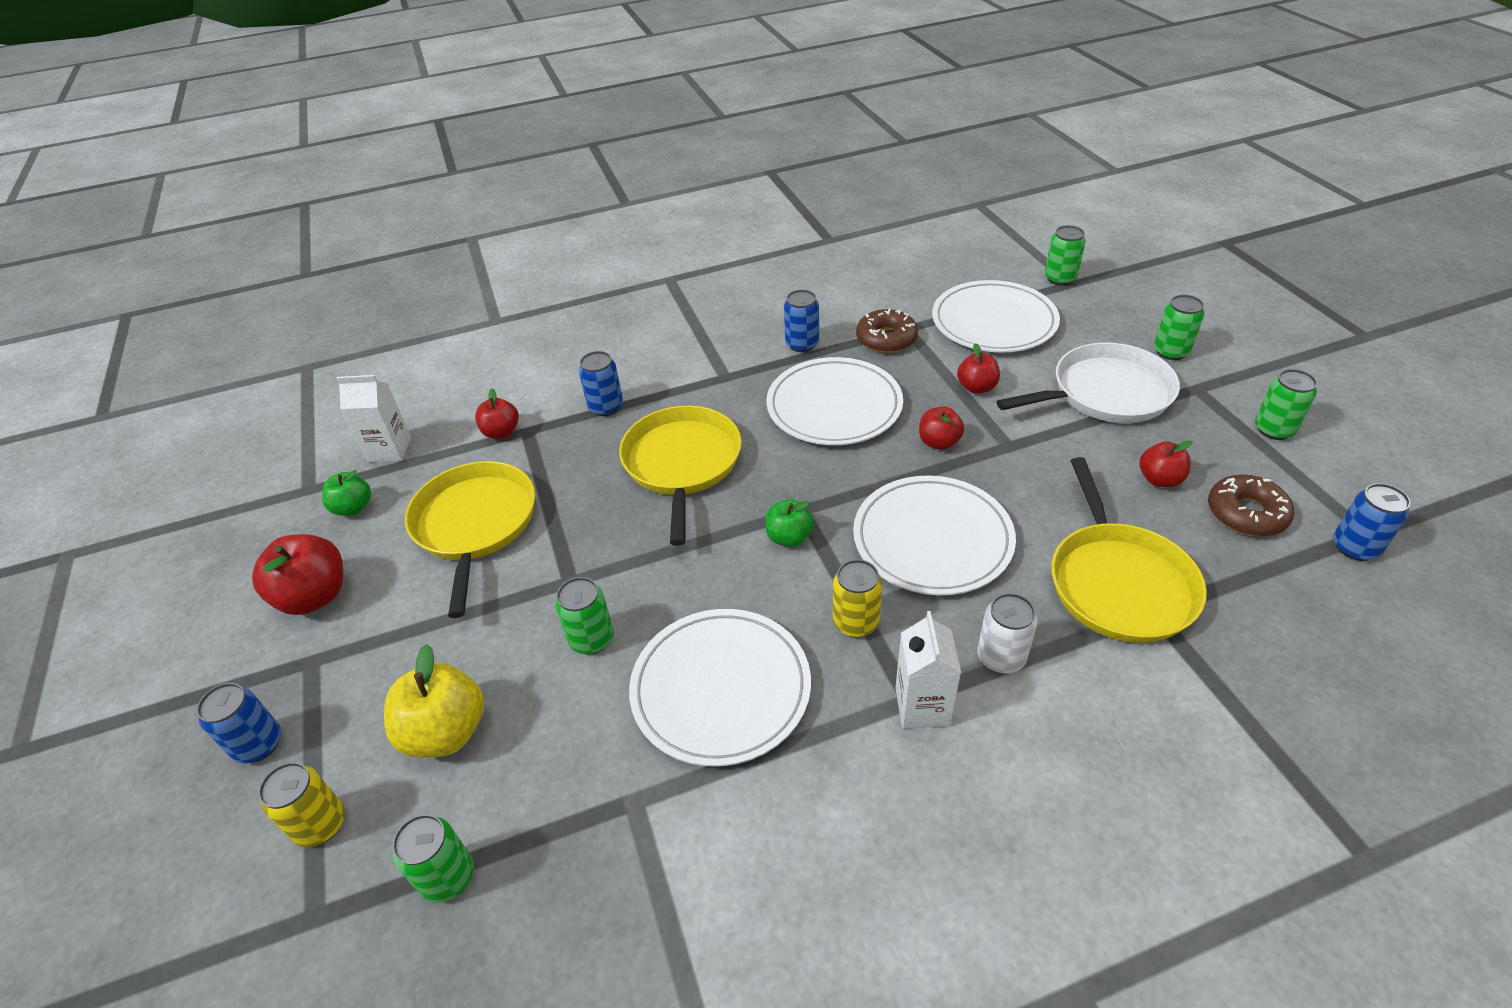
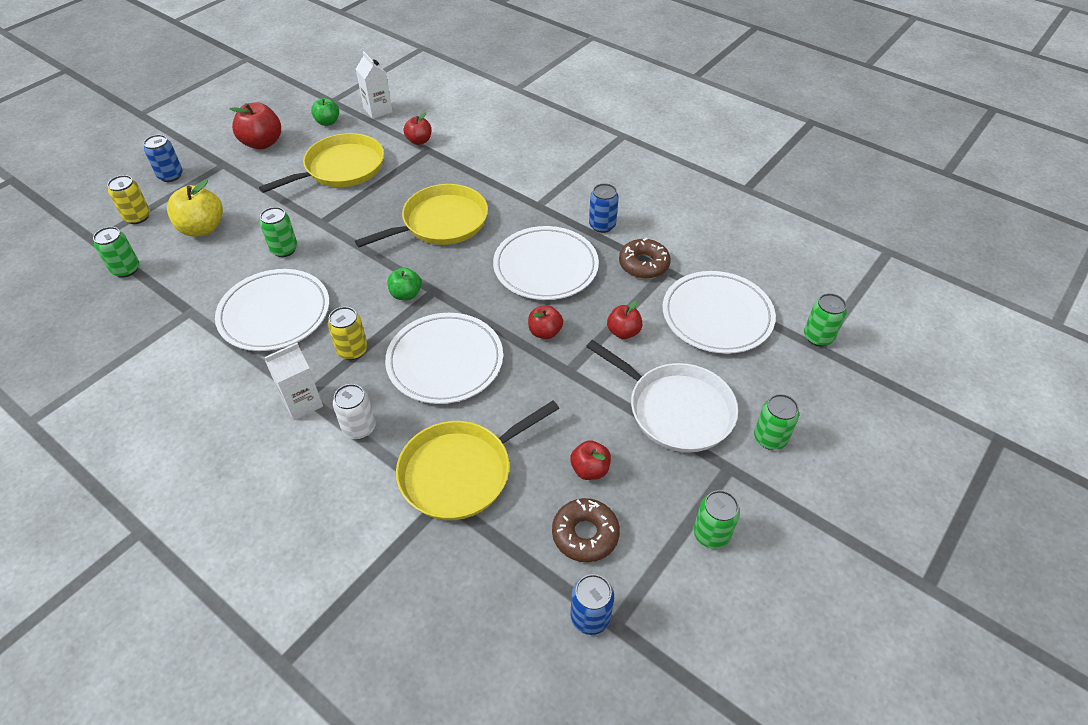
camera: 55 degrees right, 5 degrees up
blue can [579,351,623,416] -> none

